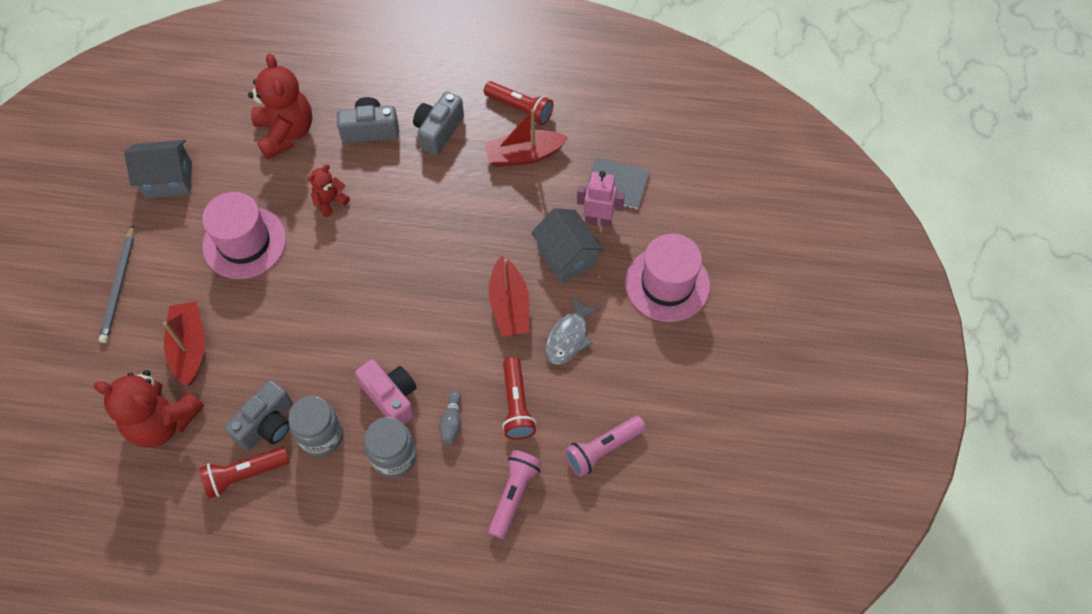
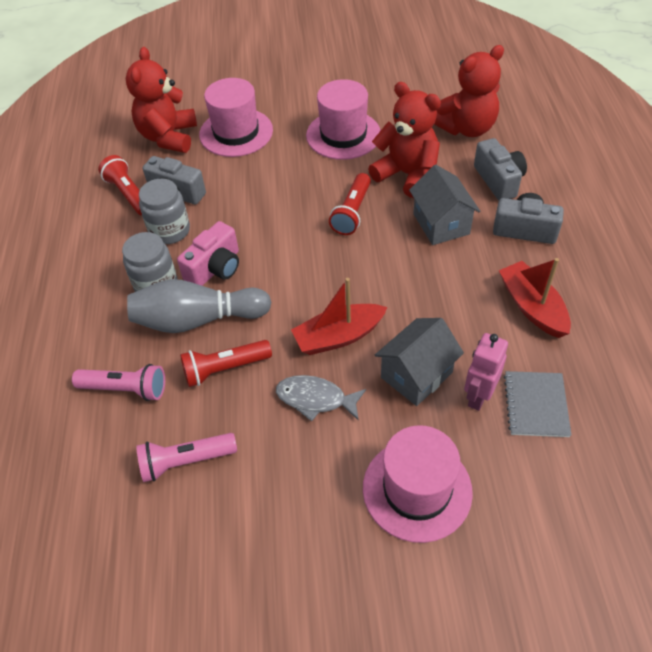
camera: 80 degrees right, 10 degrees down
grey pencil [99,225,134,343] -> none
grey house [124,140,192,199] -> grey house moved to [409,165,480,245]
red boat [163,301,205,386] -> pink hat [199,78,273,157]
red teddy bear [307,165,350,217] -> red teddy bear [368,82,441,198], size x1.97
grey bowling pin [439,390,461,444] -> grey bowling pin [127,279,271,333], size x2.35
red flashlight [484,81,553,125] -> red flashlight moved to [329,173,371,235]
pink flashlight [565,416,646,477] -> pink flashlight turned 60 degrees counterclockwise [136,433,237,482]
pink robot [577,171,625,227] -> pink robot turned 150 degrees counterclockwise [464,333,508,411]

